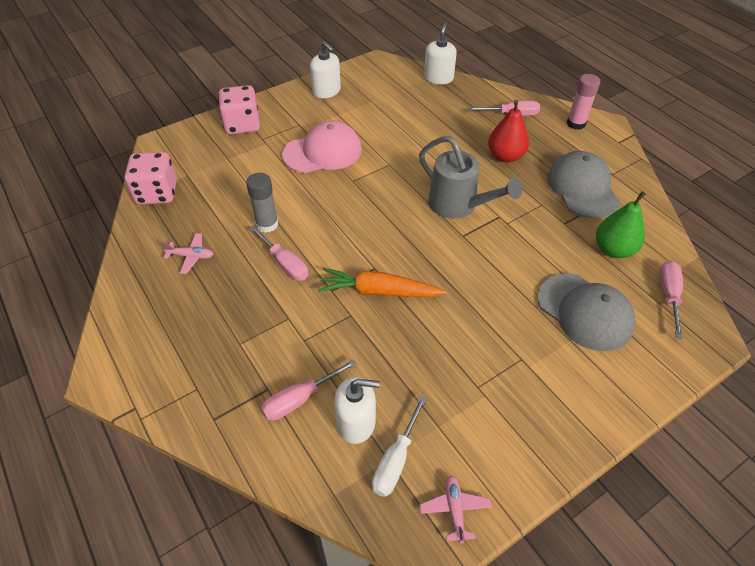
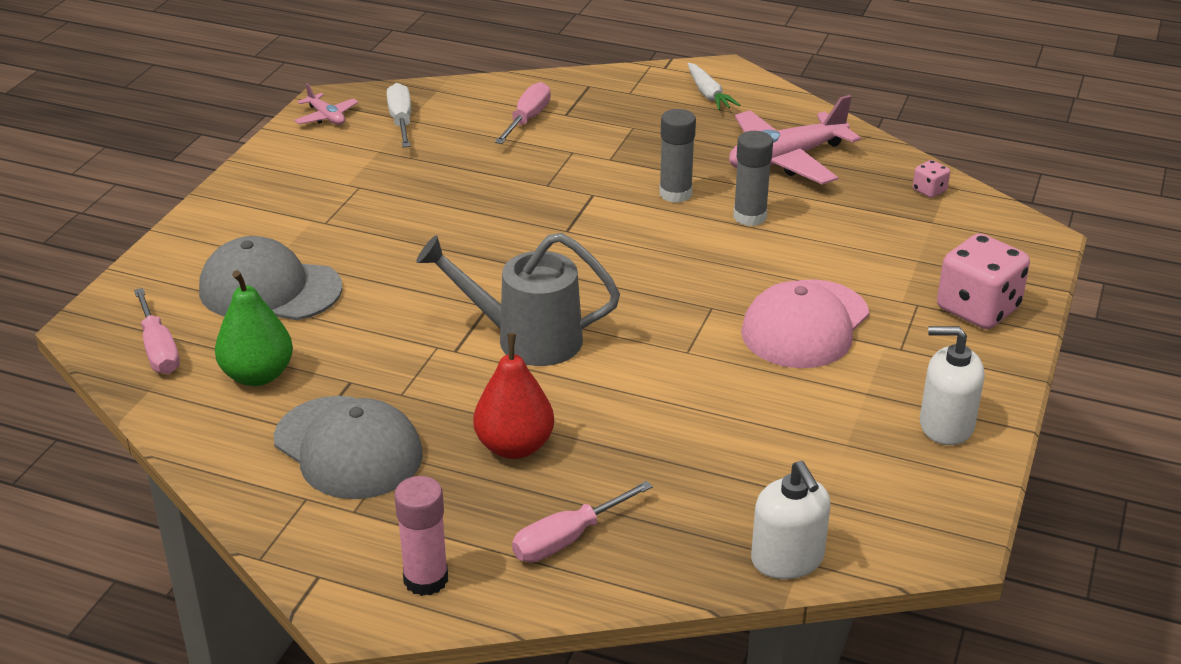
camera: 145 degrees right, 15 degrees down
pink dice [125,152,177,205] -> pink dice [913,160,950,198], size x0.45
pink plane [162,233,213,274] -> pink plane [729,95,861,185], size x2.09
pink screwdriver [249,226,308,281] -> grey glue stick [659,109,696,203]
orange carrot [318,268,446,297] -> none
white soap dispenser [334,377,380,444] -> none
none -> white carrot [687,63,740,110]

